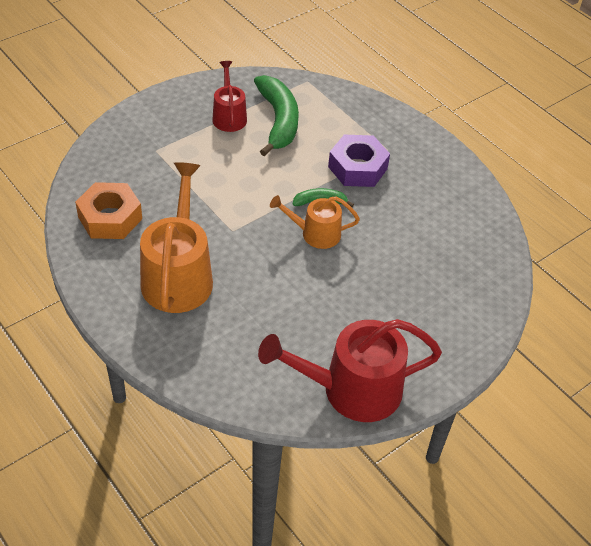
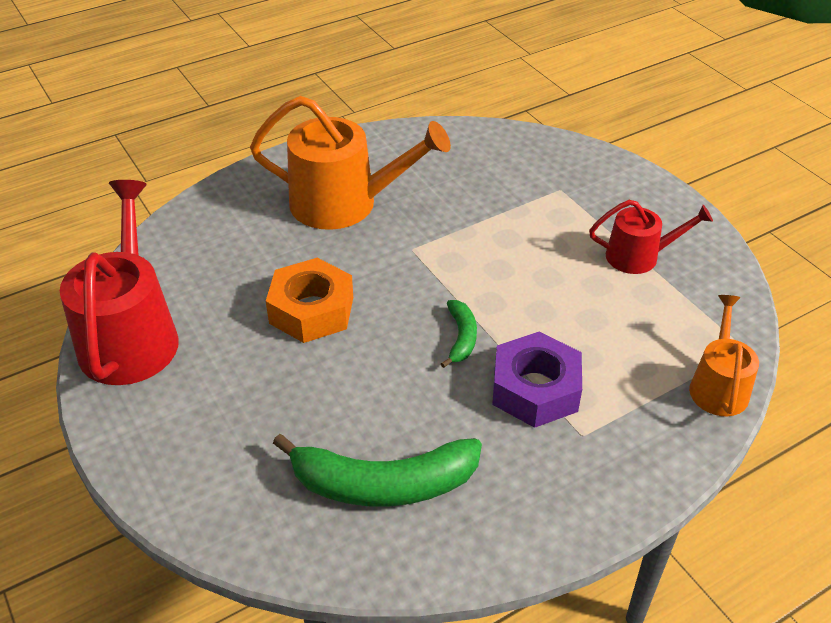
camera: 100 degrees right, 5 degrees down
orange nut [75,182,142,239] -> orange nut moved to [266,258,353,343]
green banana [254,75,299,156] -> green banana moved to [273,434,482,507]
orange watering can [270,195,360,249] -> orange watering can moved to [689,295,759,416]

